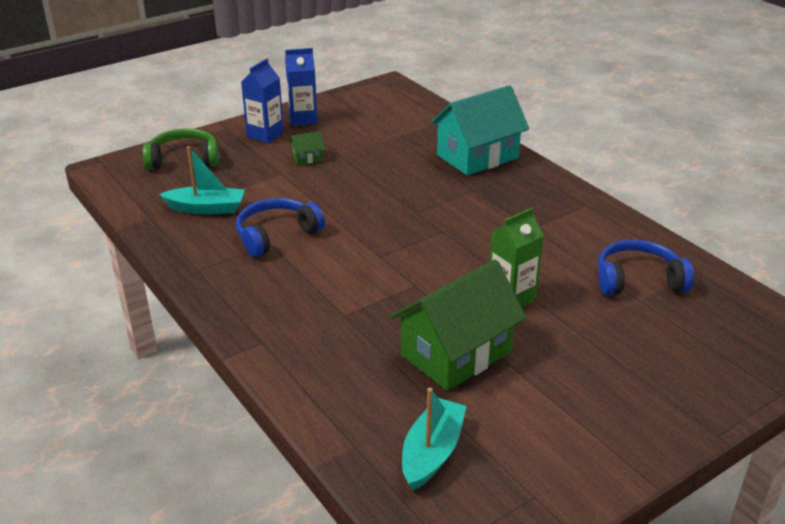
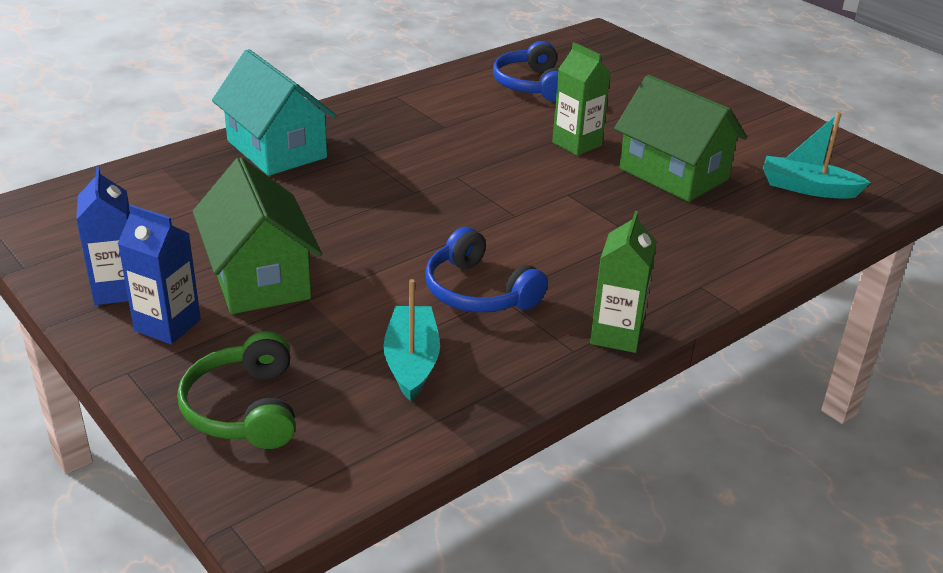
camera: 95 degrees left, 0 degrees up
green house [290,131,325,165] -> green house [193,157,322,314], size x2.46
none -> green carton [590,211,657,353]

